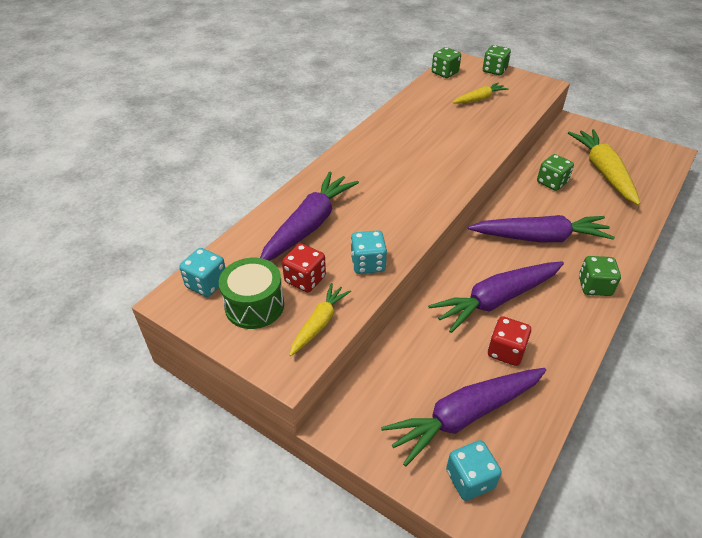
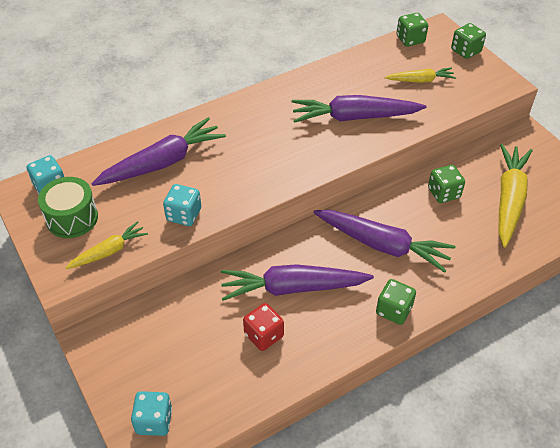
camera: 25 degrees right, 5 degrees up
red dice [282,243,326,293] -> none
purple carrot [381,368,546,467] -> purple carrot moved to [292,95,426,123]

